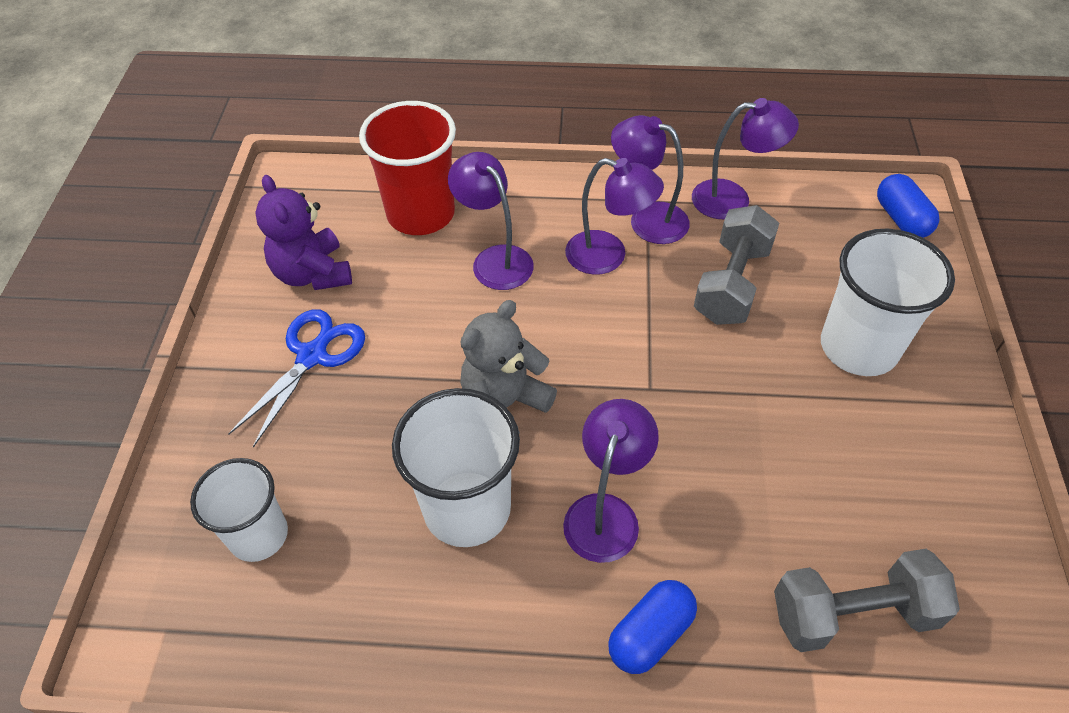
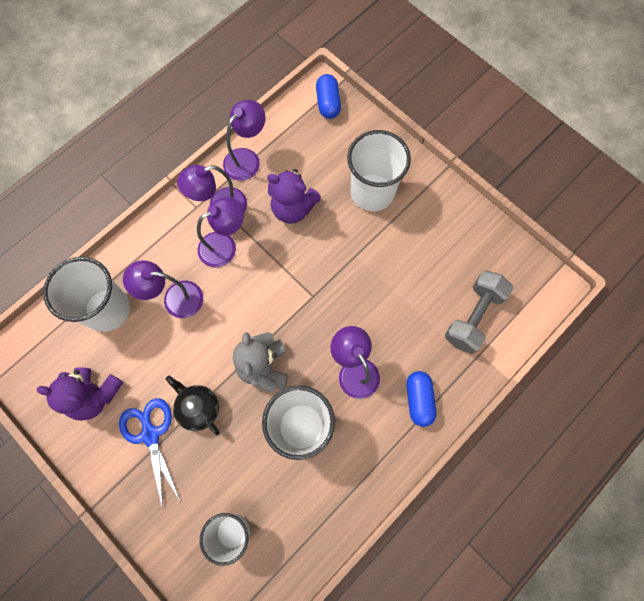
camera: 50 degrees left, 20 degrees up
red cup [359,101,456,235] -> white cup [43,257,130,332]
grey dumbbell [694,205,779,325] -> purple teddy bear [267,169,321,224]
blue capsule [877,174,940,238] -> blue capsule turned 60 degrees clockwise [316,74,341,119]
none -> black teapot [166,375,220,435]

